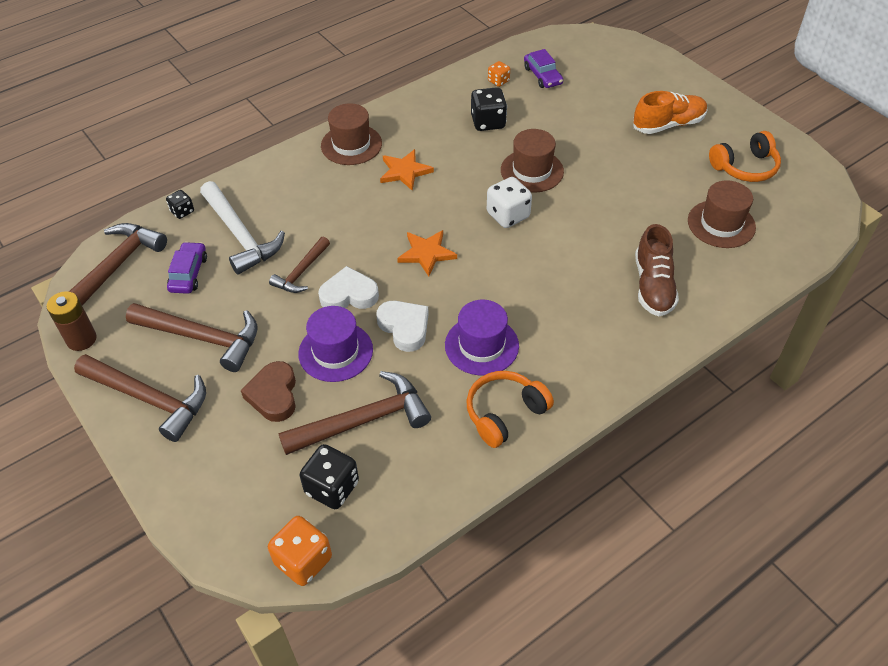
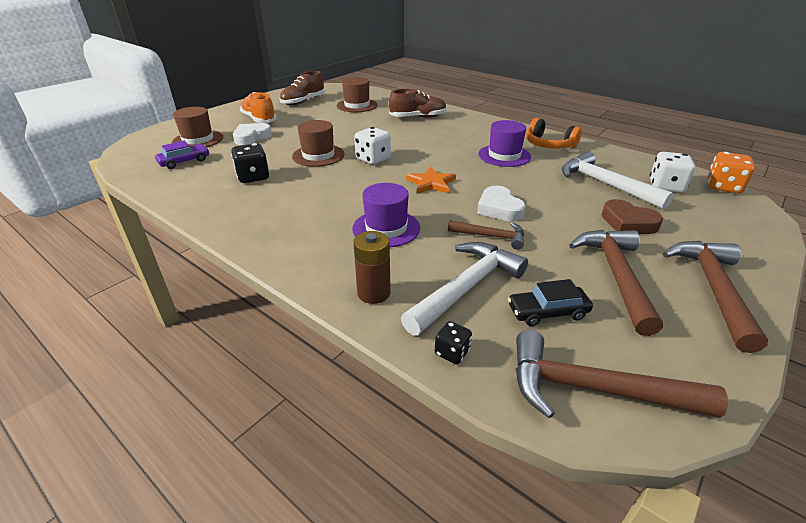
camera: 105 degrees left, 15 degrees down
brown battery [46,291,96,351] -> brown battery moved to [353,231,391,304]
purple car [167,242,207,294] -> black car [508,279,593,326]
brown heart [241,361,296,422] -> brown heart turned 60 degrees clockwise [602,199,663,234]
brown hammer [278,371,431,455] -> white hammer [562,151,674,209]
purple hat [298,306,373,382] -> purple hat moved to [352,183,420,247]
black dice [300,444,359,509] -> white dice [650,152,695,193]
brown hat [321,103,382,165] -> brown hat moved to [172,107,223,147]
white heart [377,301,429,352] -> white heart moved to [233,123,272,145]
orange star [380,149,434,191] -> none
orange dice [488,61,510,87] -> none
orange headphones [709,131,781,182] -> brown shoe [279,71,325,105]

